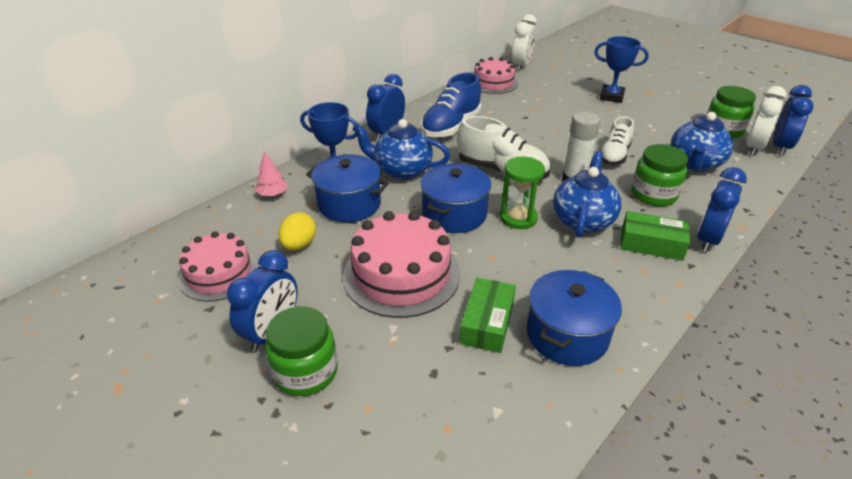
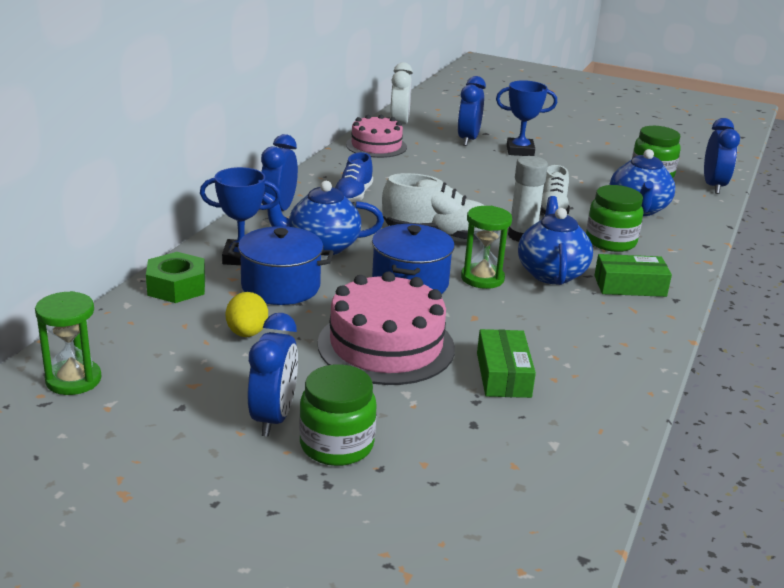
camera: 20 degrees left, 10 degrees down
pink cake [178,231,258,302] -> none
pink tree [255,152,288,196] -> green nut [146,252,205,303]
blue shoe [421,72,481,138] -> blue shoe [335,152,373,203], size x0.66
blue pot [527,270,622,366] -> none
blue clock [697,167,747,252] -> blue clock moved to [457,76,486,146]
white clock [746,86,787,156] -> none
none -> green hourglass [35,291,101,395]

